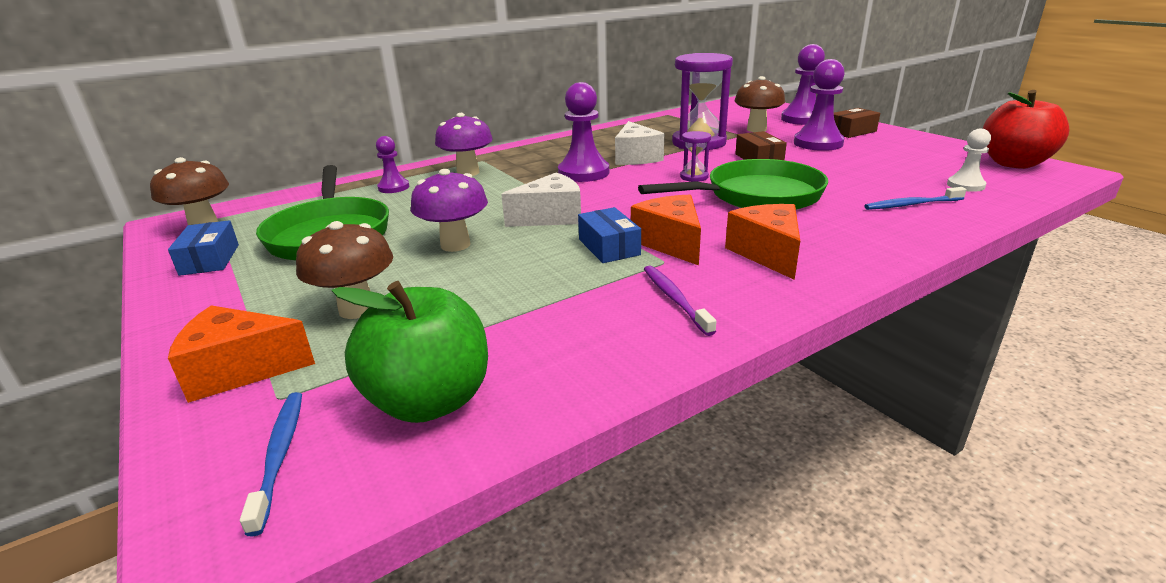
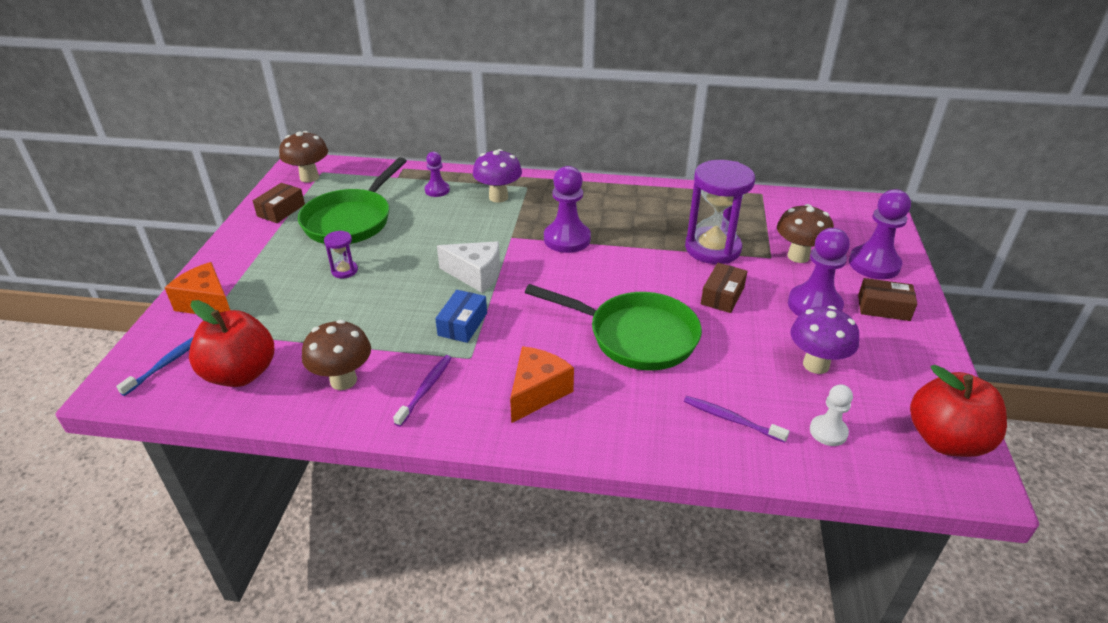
camera: 40 degrees right, 10 degrees up
blue box [168,220,239,276] -> brown box [253,183,305,223]
brown mushroom [296,221,393,319] -> brown mushroom moved to [302,320,371,390]
green apple [332,281,488,423] -> red apple [189,300,274,387]
purple mushroom [411,169,488,252] -> purple mushroom moved to [790,306,859,374]
white cheese [615,121,664,165] -> none
orange cheese [631,195,701,265] -> none
purple hourglass [680,131,711,182] -> purple hourglass moved to [324,231,358,279]
blue toothbrush [864,187,967,210] -> purple toothbrush [684,396,789,443]

